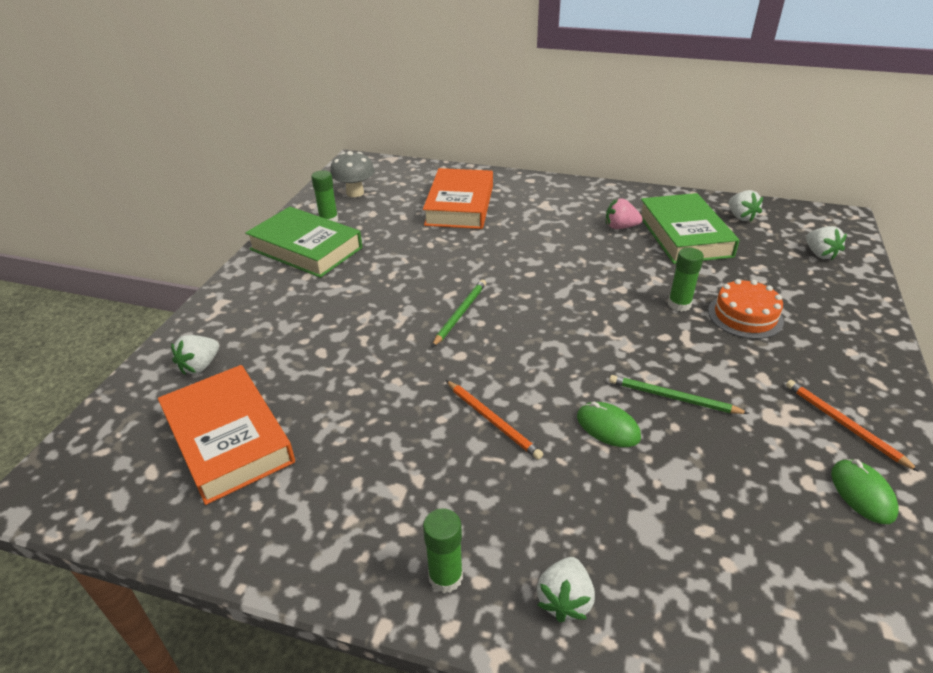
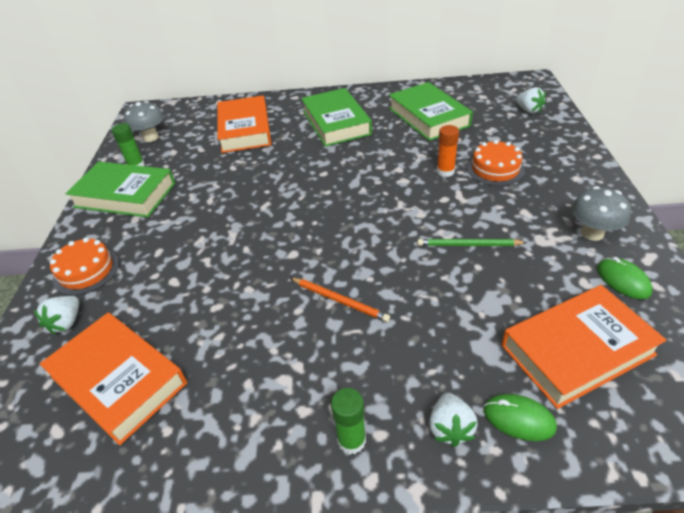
camera: 15 degrees left, 5 degrees up
green pencil [432,280,486,347] -> none
green mouse [577,402,641,447] -> green mouse moved to [484,394,557,441]
pink strawberry [606,198,643,229] -> none
green glue stick [668,248,704,312] -> orange glue stick [437,125,459,177]
white strawberry [728,190,763,222] -> none
orange pencil [786,380,920,472] -> grey mushroom [571,186,631,241]
none -> orange cake [50,238,119,295]
none -> green book [301,88,372,147]
none -> orange book [501,285,667,409]

